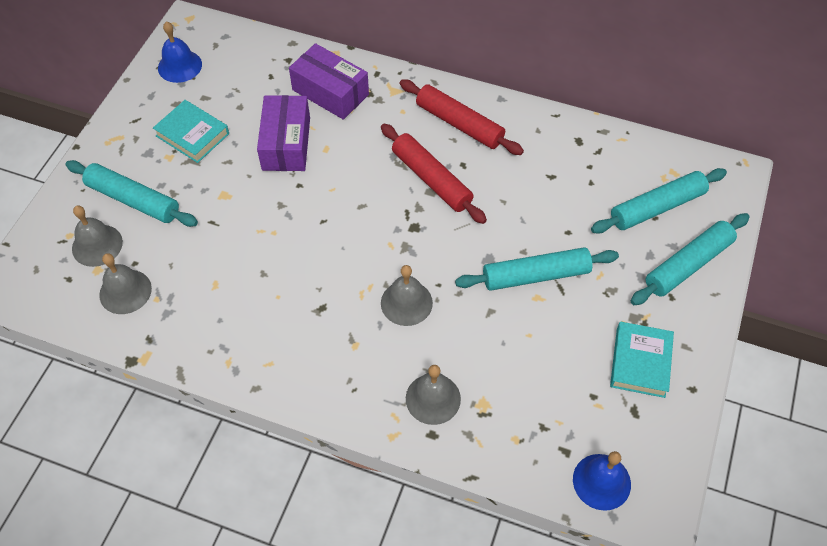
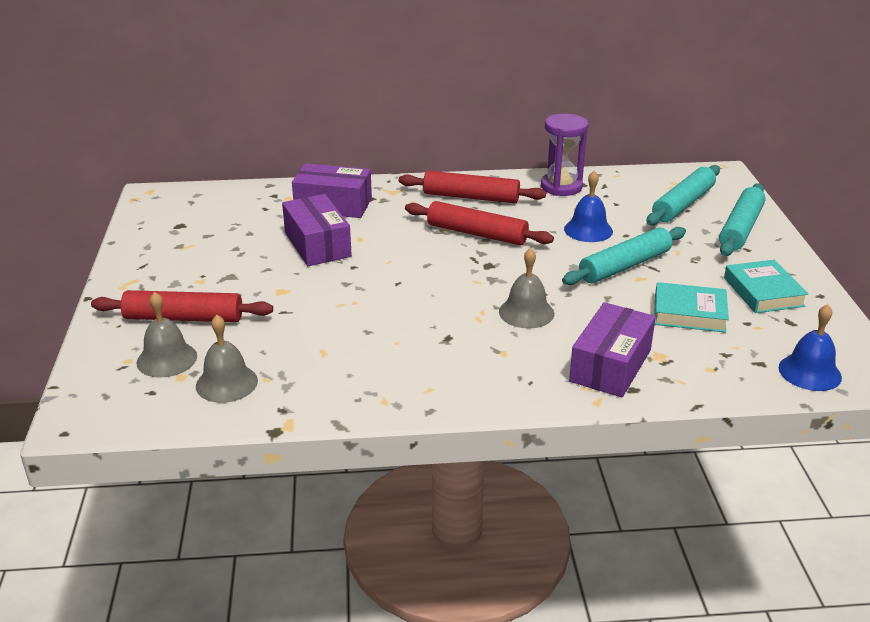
camera: 25 degrees left, 25 degrees down
turquoise rolling pin [65,160,198,227] -> red rolling pin [91,290,273,322]
turquoise book [153,100,229,163] -> turquoise book moved to [654,282,729,333]
blue bell [158,21,202,83] -> blue bell moved to [564,171,613,242]
grey bell [406,365,461,425] -> purple box [569,302,656,398]
none -> purple hourglass [541,114,588,196]

